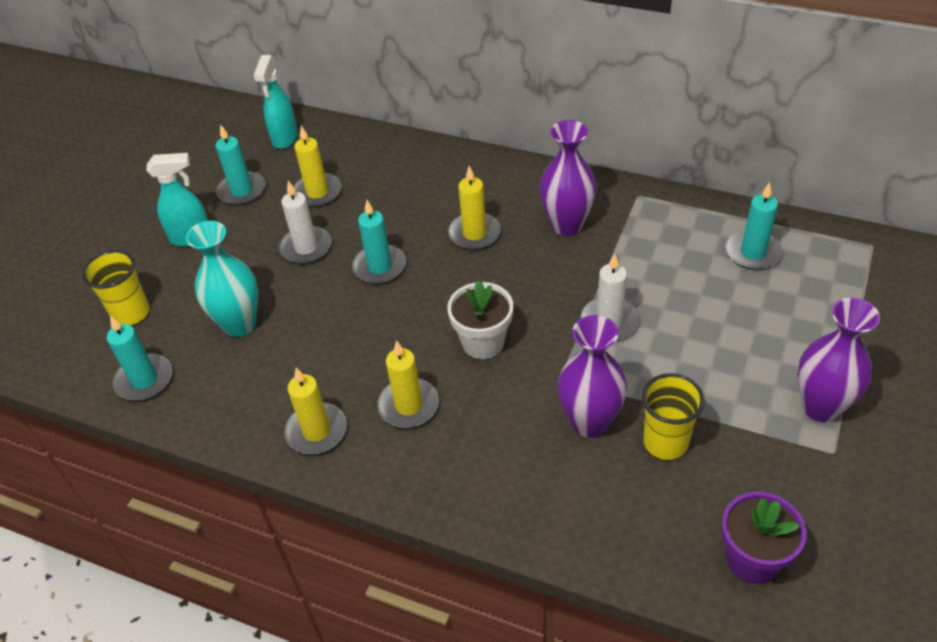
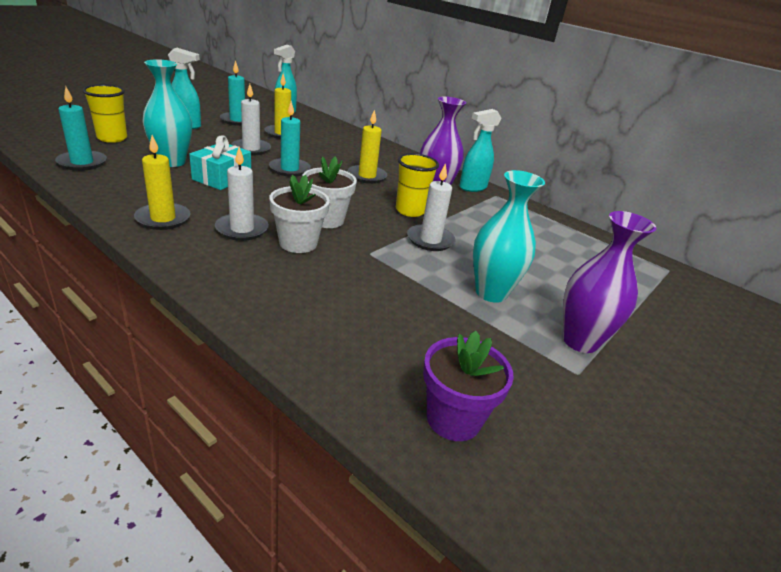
camera: 10 degrees right, 15 degrees down
yellow candle [377,340,439,428] -> white candle [215,147,269,241]
purple vase [558,315,627,438] -> none
yellow cup [642,373,705,460] -> yellow cup moved to [396,153,439,217]
turquoise candle [726,182,783,270] -> none
none -> turquoise gift [189,135,251,190]
none -> white flower pot [269,175,330,253]
none -> turquoise spray bottle [459,109,501,192]
none -> turquoise vase [473,170,545,303]

